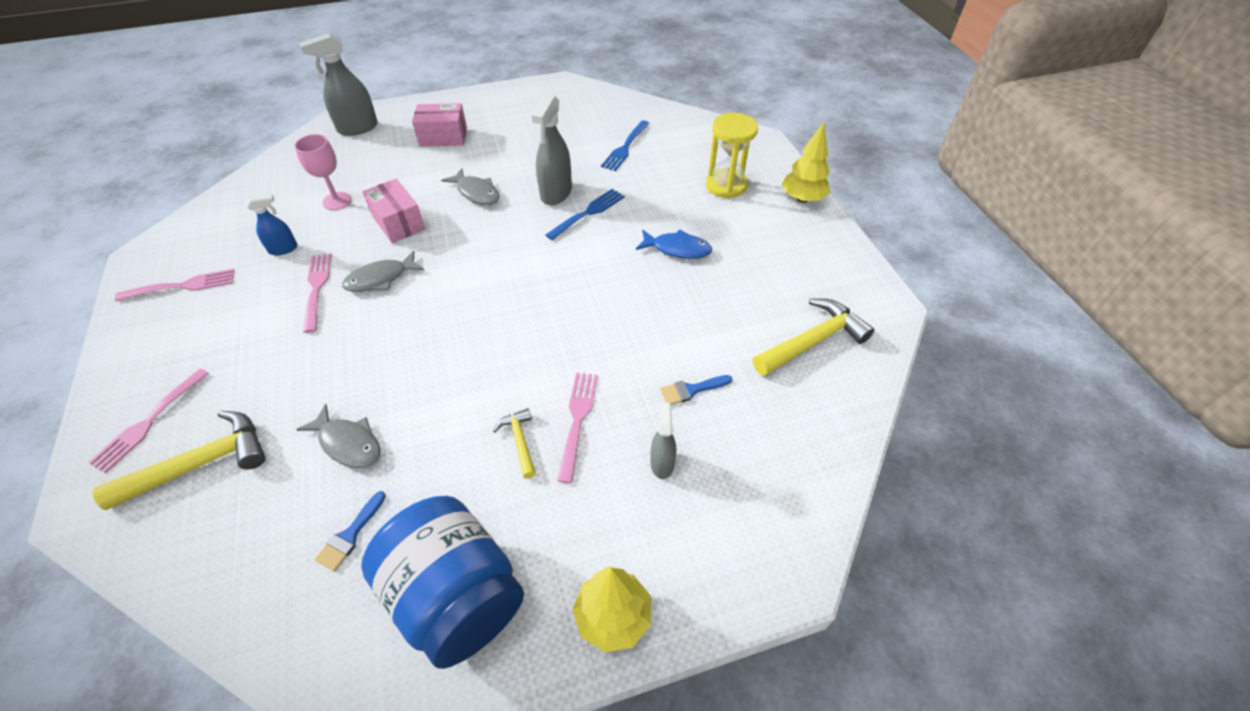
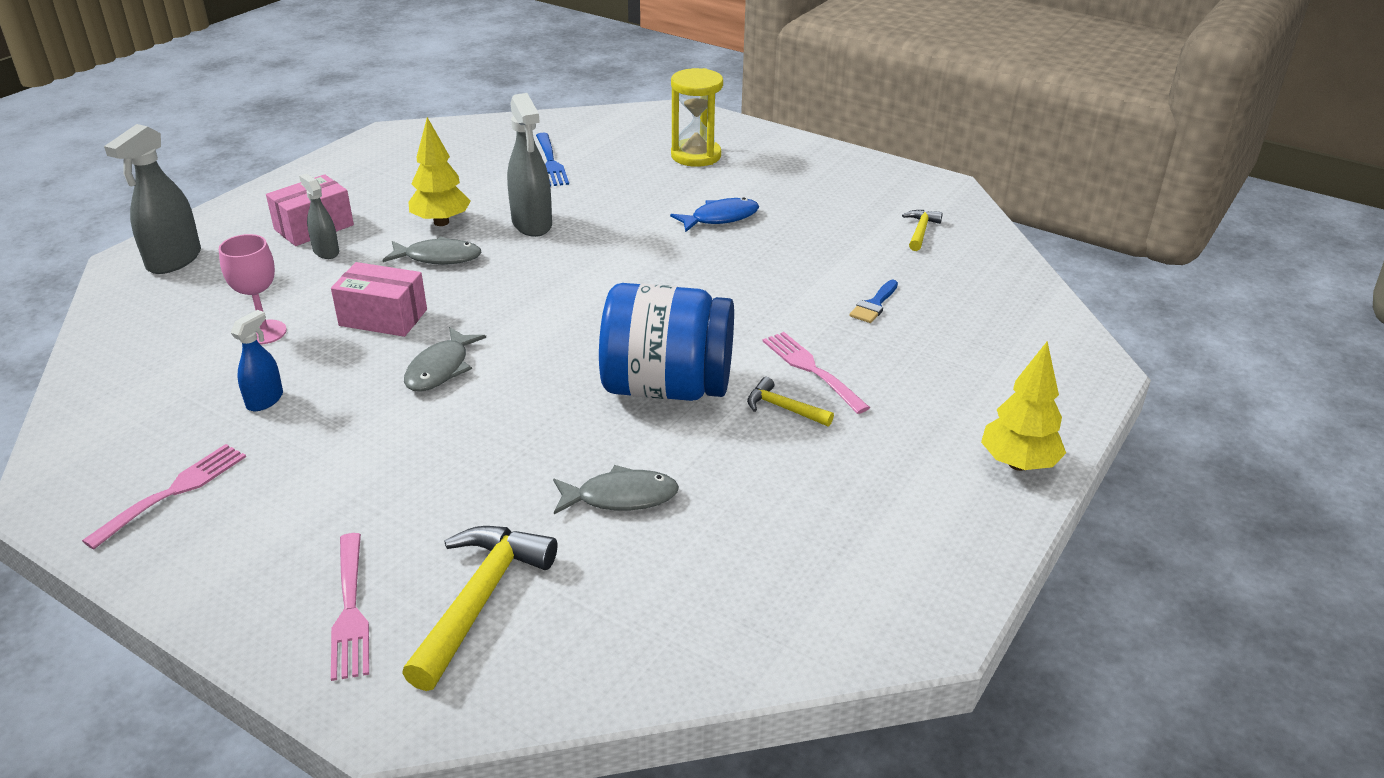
camera: 40 degrees left, 15 degrees down
pink fork [303,253,332,333] -> none
blue brush [315,491,386,572] -> none
blue jar [361,496,524,669] -> blue jar moved to [599,283,734,401]
blue fork [546,189,625,240] -> none
grey spray bottle [650,403,676,479] -> grey spray bottle moved to [299,173,339,259]
yellow hammer [753,298,874,376] -> yellow hammer [902,210,943,251], size x0.53
yellow tree [782,122,830,203] -> yellow tree moved to [408,117,471,226]

